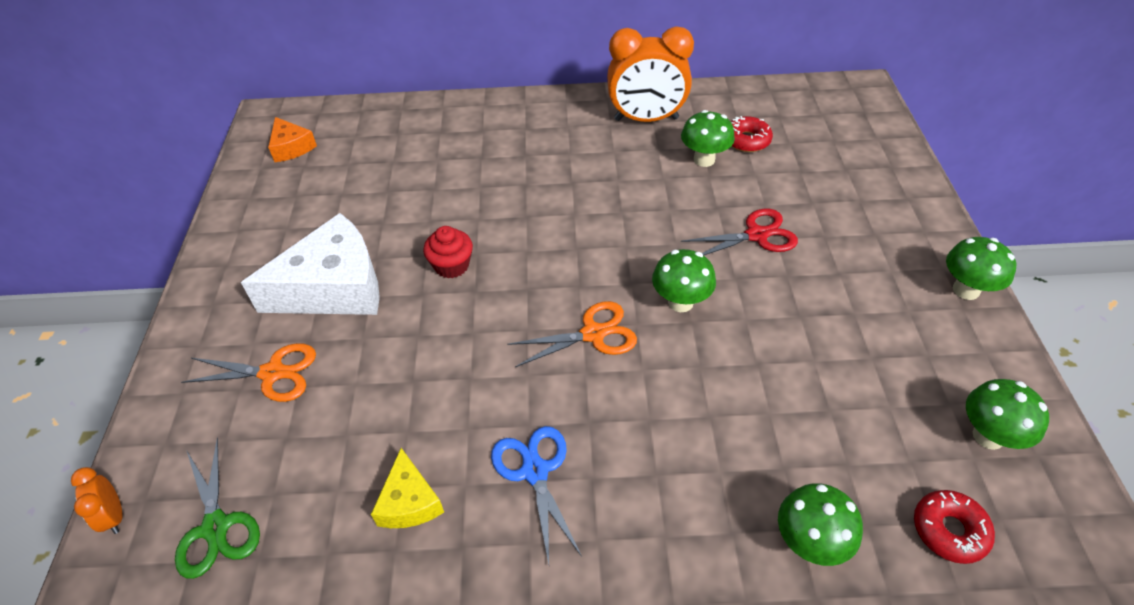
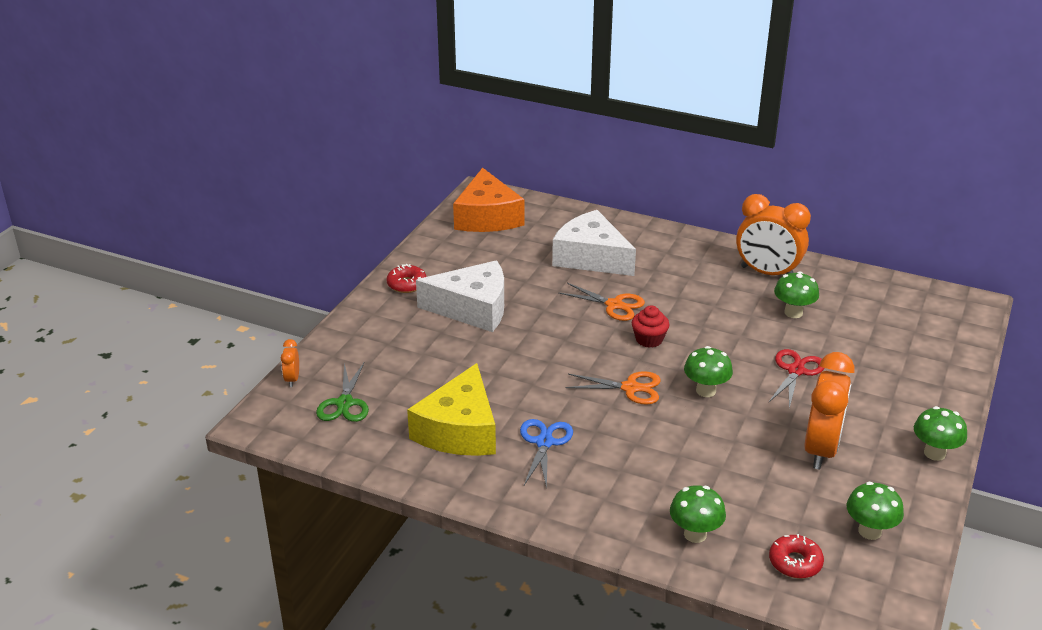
camera: 25 degrees right, 15 degrees down
orange scissors [181,343,316,402] -> orange scissors moved to [558,283,645,321]
orange cheese [268,117,317,162] -> orange cheese [453,168,525,232], size x2.01
yellow cheese [371,448,444,528] -> yellow cheese [407,363,496,456], size x2.01
red cupcake [423,226,473,278] -> red cupcake moved to [632,306,669,348]
red scissors [681,209,798,255] -> red scissors turned 75 degrees counterclockwise [769,349,824,408]
red donut [730,116,773,152] -> red donut moved to [387,264,427,293]
none -> white cheese [552,210,636,276]
none -> orange clock [804,352,855,470]

